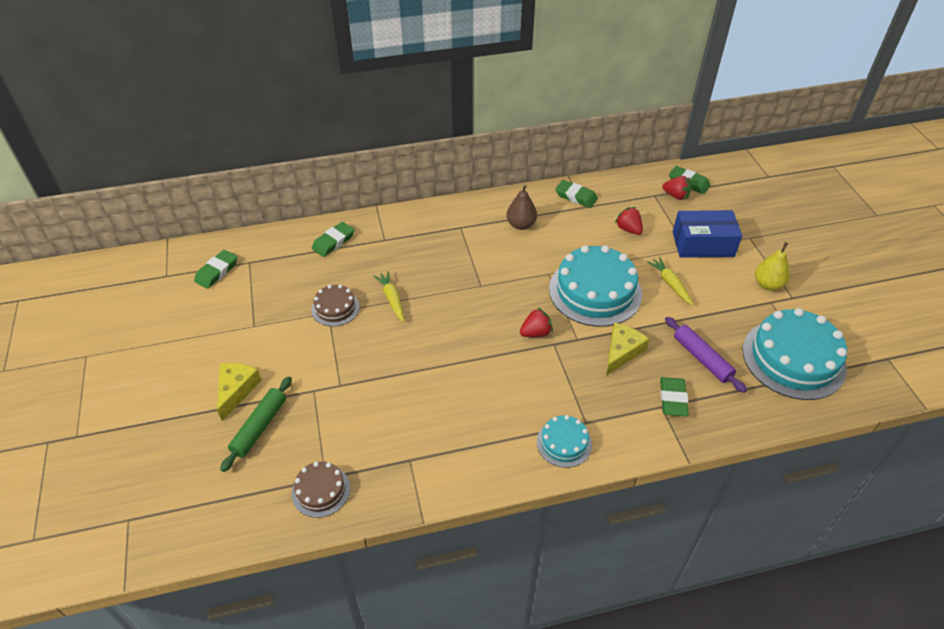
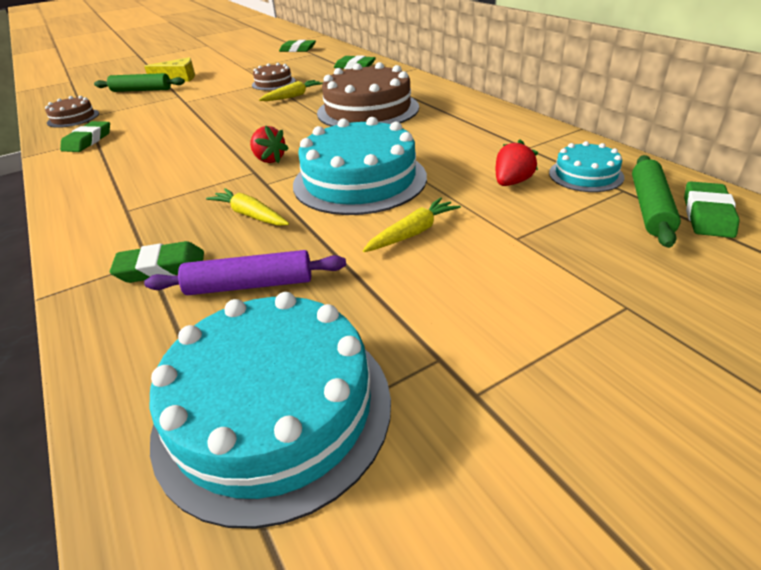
camera: 75 degrees right, 10 degrees down
brown pear [506,185,537,230] -> none
turquoise cake [537,415,592,468] -> turquoise cake moved to [549,141,624,192]
green eraser [555,180,598,208] -> green eraser moved to [60,121,110,152]
yellow cheese [606,323,649,376] -> yellow carrot [206,188,289,226]
red strawberry [663,176,691,200] -> green rolling pin [632,155,681,248]
purple rolling pin [665,317,747,393] -> purple rolling pin turned 45 degrees clockwise [144,250,346,295]
blue box [673,210,742,258] -> none
yellow pear [755,242,790,291] -> none
none -> brown cake [317,62,419,126]

